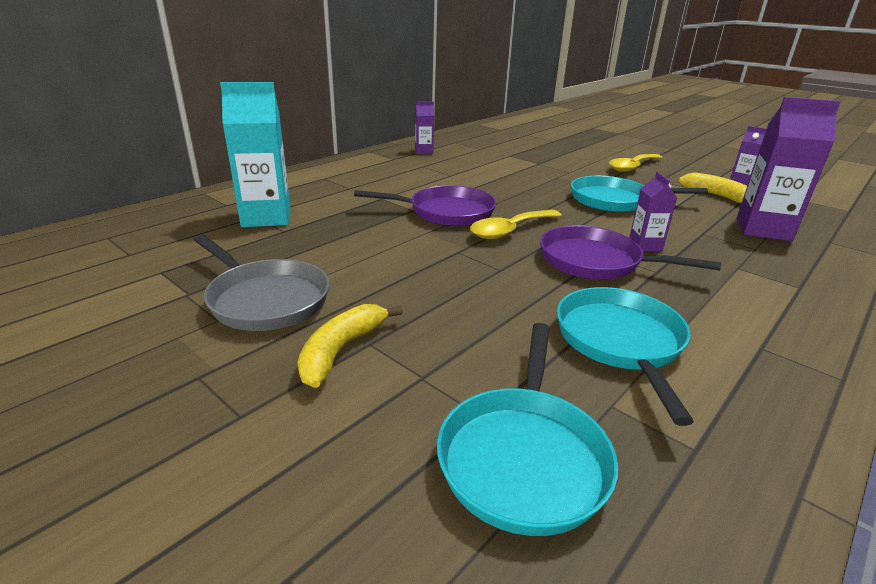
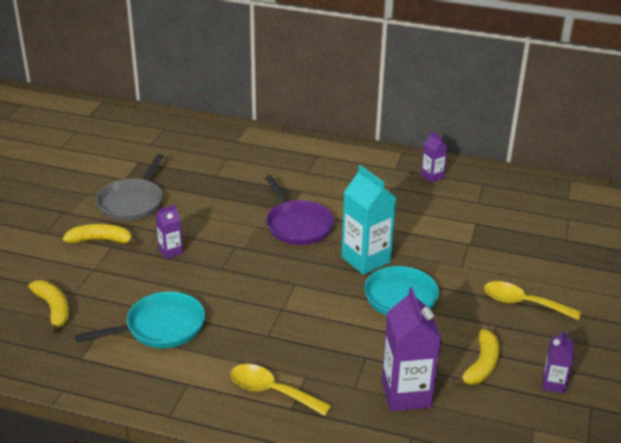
camera: 65 degrees right, 5 degrees up
turquoise carton [220,82,291,227] -> turquoise carton moved to [341,165,396,275]
turquoise pan [437,323,618,536] -> yellow banana [29,281,69,334]
yellow spoon [470,210,562,239] -> yellow spoon moved to [230,364,332,416]
purple pan [540,225,721,280] -> none
purple carton [629,172,677,251] -> purple carton moved to [156,205,183,259]

